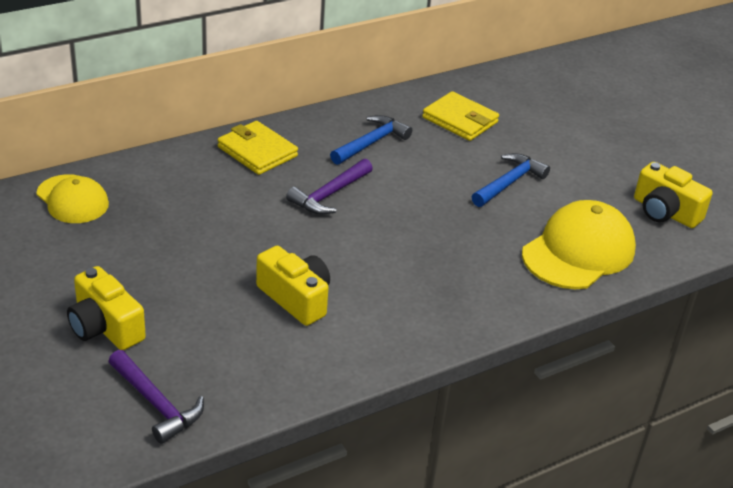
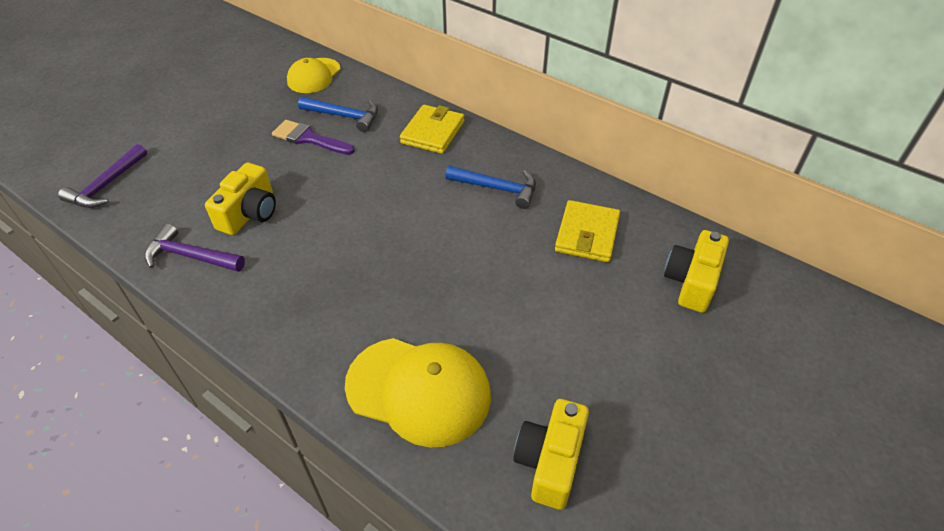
camera: 70 degrees right, 10 degrees up
yellow camera [67,266,146,350] -> yellow camera moved to [664,230,729,313]
purple hammer [286,159,373,215] -> purple hammer moved to [145,224,245,272]
blue hammer [472,153,550,207] -> blue hammer moved to [298,97,378,132]
none -> purple brush [272,120,355,155]

